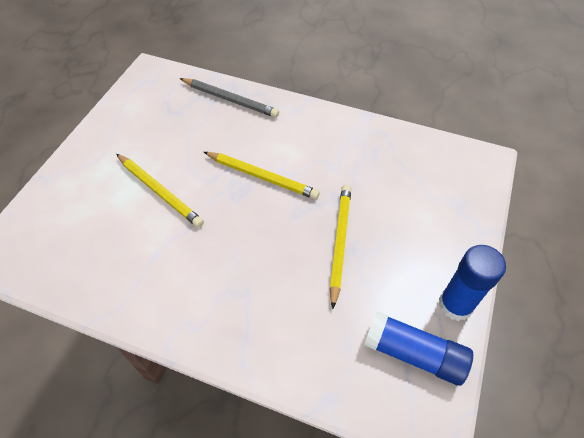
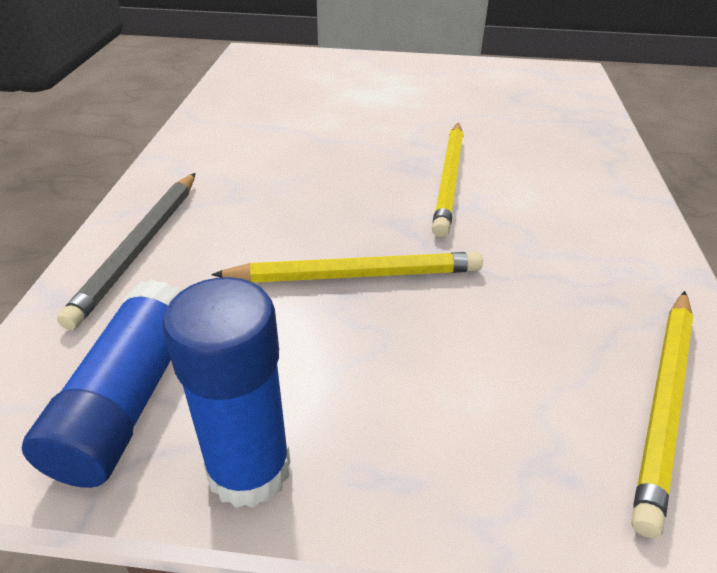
camera: 75 degrees right, 15 degrees down
yellow pencil [116,154,204,228] -> yellow pencil moved to [631,291,693,538]
grey pencil [180,78,279,118] -> grey pencil moved to [57,173,195,330]

